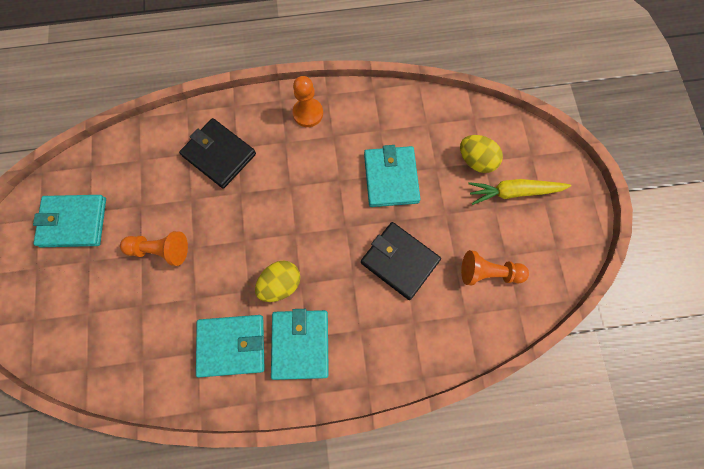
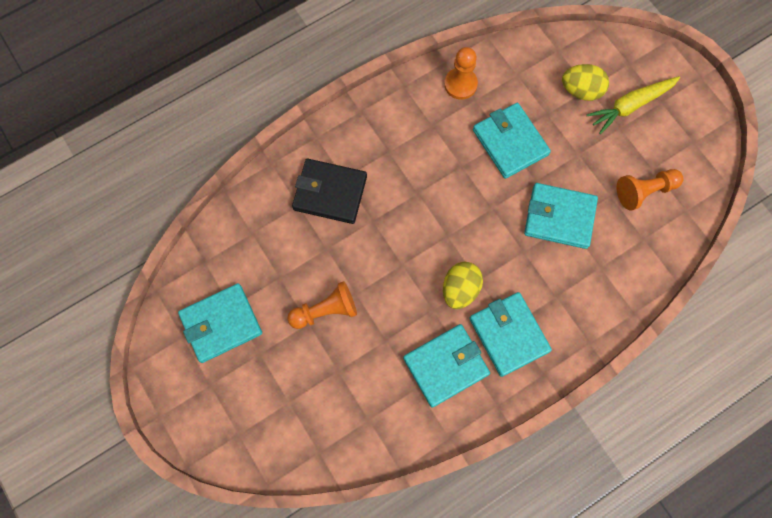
camera: 25 degrees left, 0 degrees up
orange pawn [292,76,323,127] -> orange pawn moved to [444,47,478,100]
black wallet [361,222,441,300] -> turquoise wallet [524,183,598,249]

